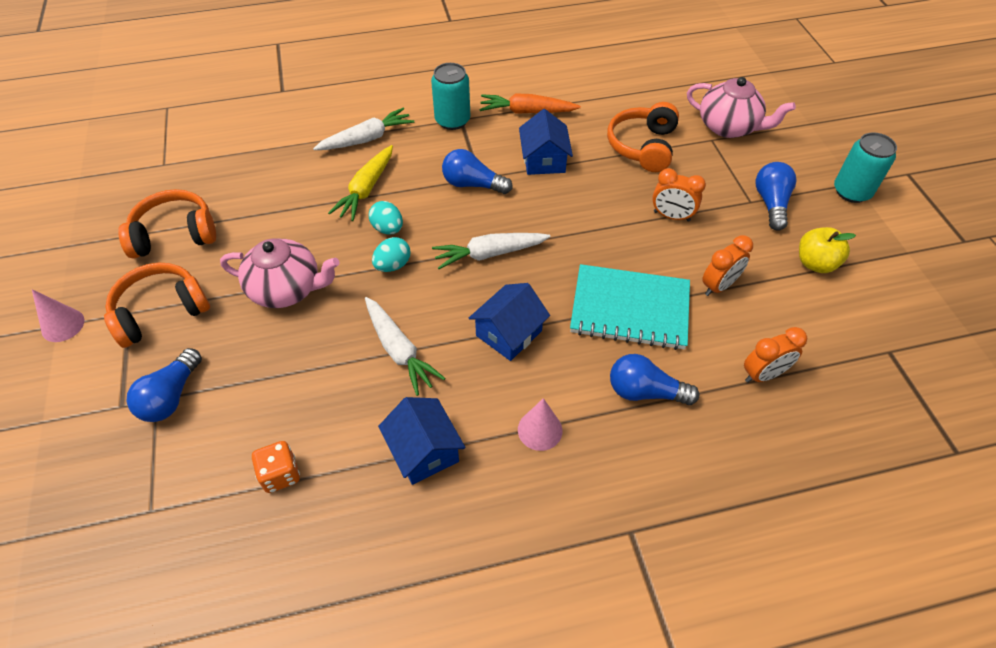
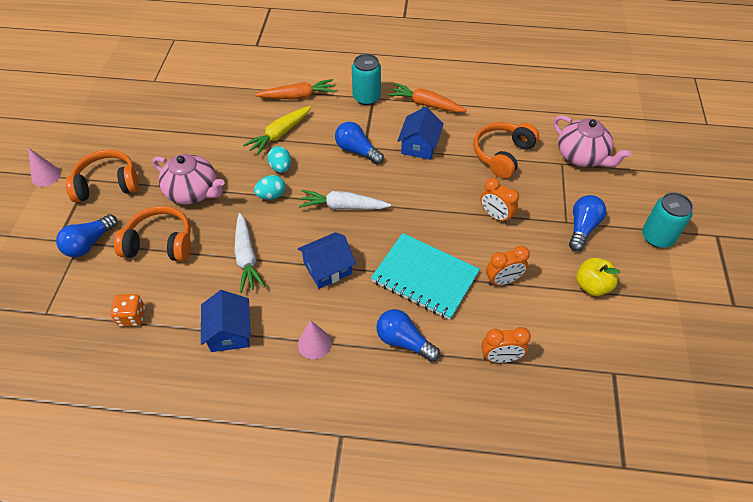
camera: 20 degrees right, 0 degrees up
orange headphones [118,189,216,259] -> orange headphones moved to [114,206,191,261]
white carrot [313,108,414,150] -> orange carrot [255,79,336,99]

